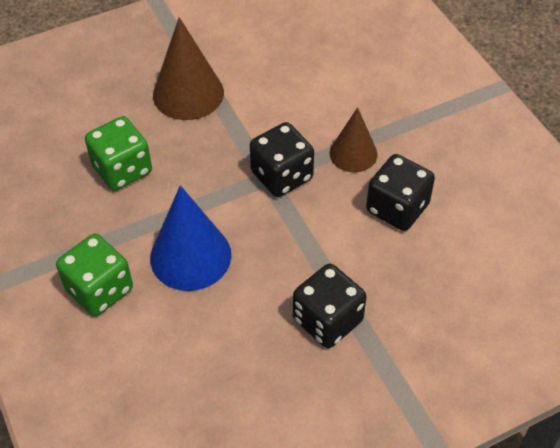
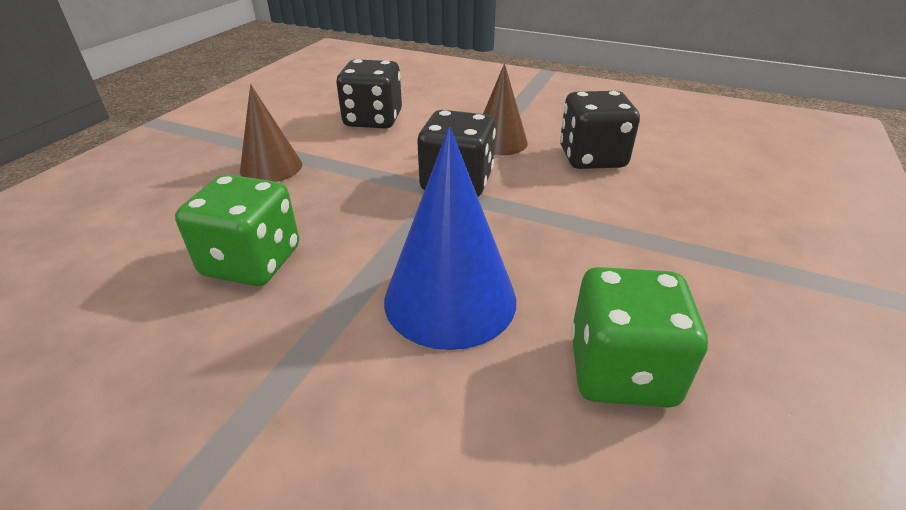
camera: 40 degrees left, 15 degrees down
green dice [56,234,133,316] -> green dice moved to [571,267,708,408]
brown cone [153,17,224,120] -> brown cone [240,84,302,182], size x0.64
black dice [293,264,367,348] -> black dice moved to [336,59,402,129]

